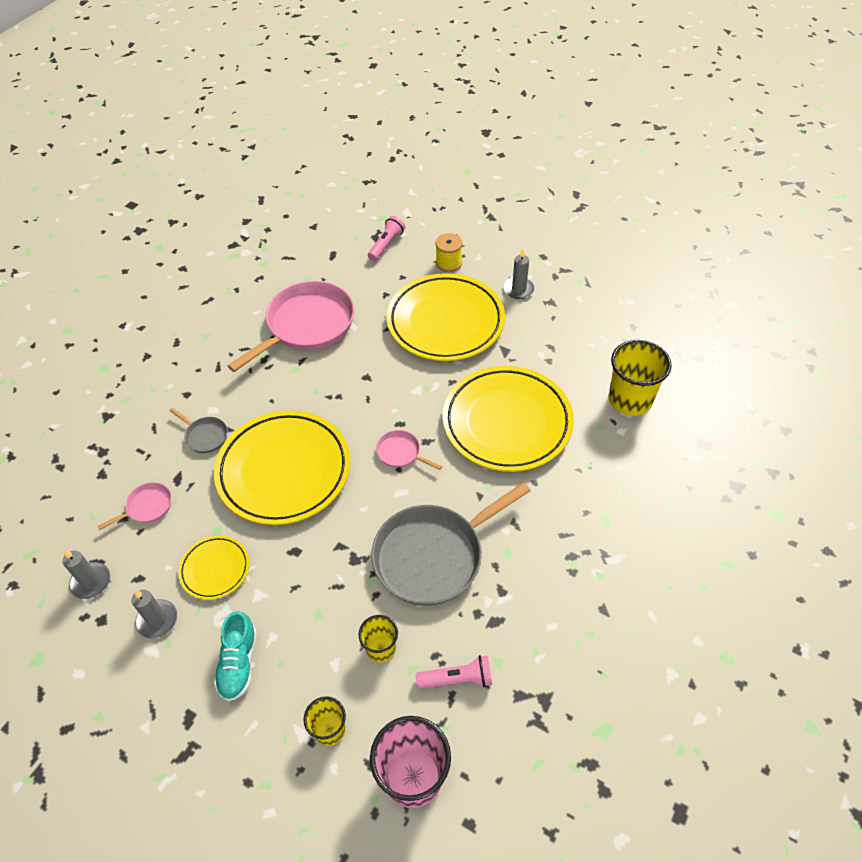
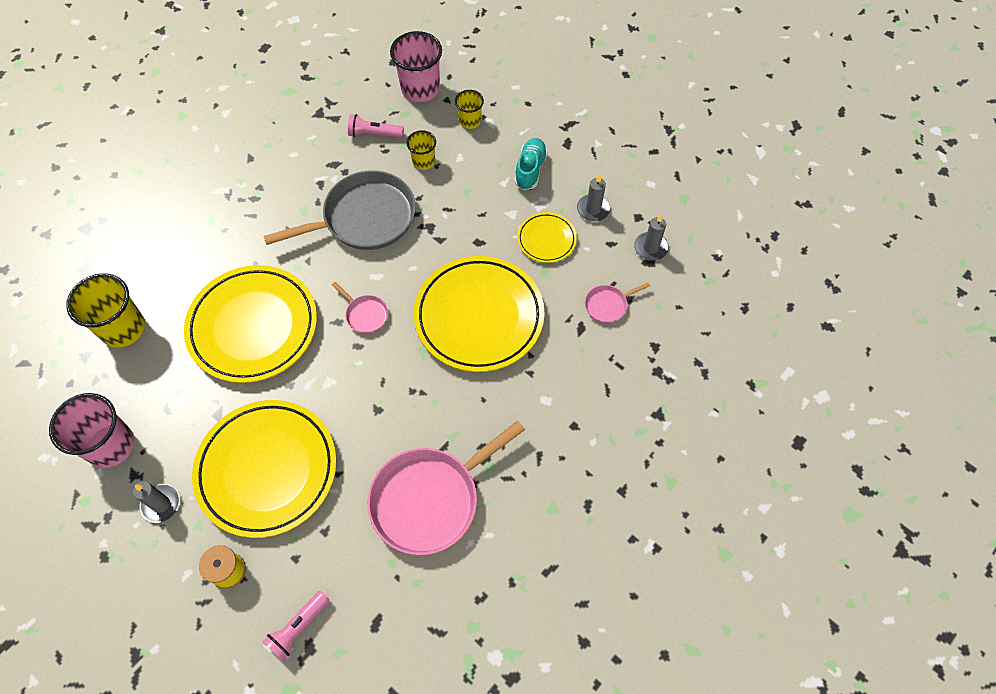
camera: 170 degrees left, 10 degrees up
grey pan [170,408,228,453] -> none
none -> pink cup [49,393,134,468]

